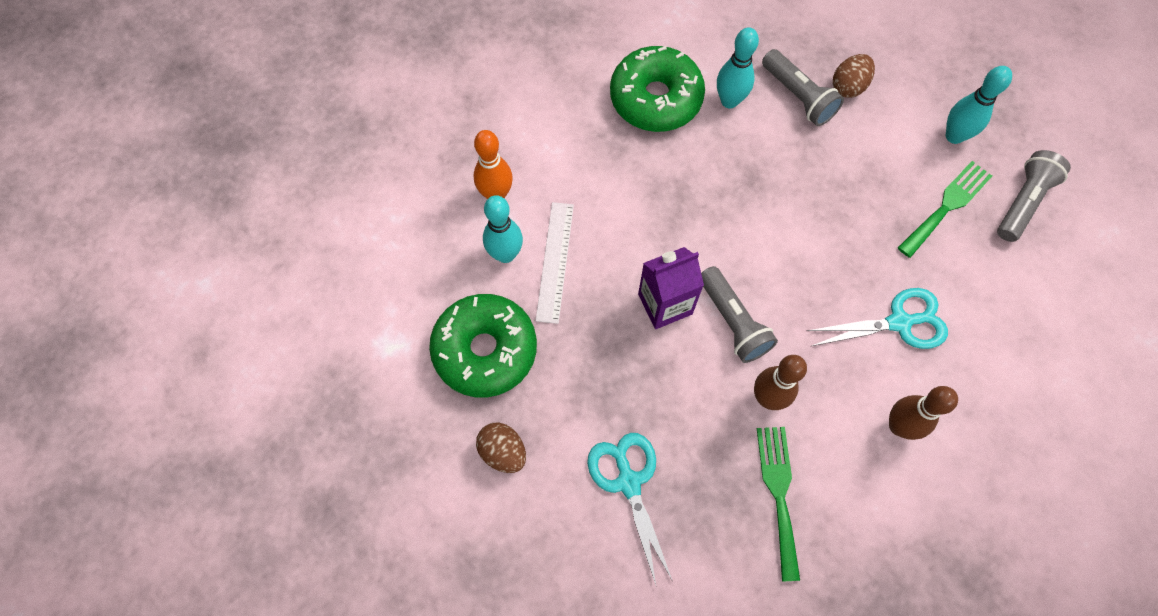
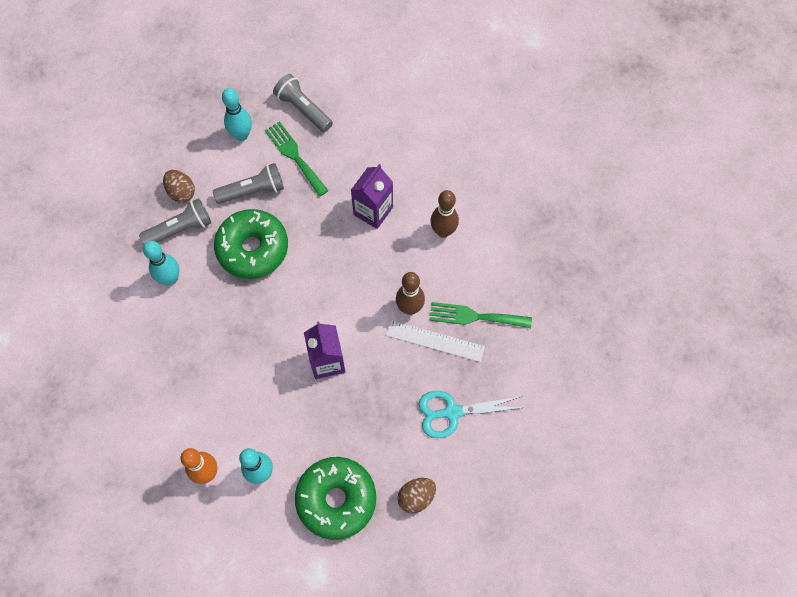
camera: 80 degrees left, 0 degrees up
white ruler [535,202,574,324] -> white ruler moved to [386,320,485,362]
green donut [610,46,705,132] -> green donut moved to [214,209,288,279]
grey flashlight [701,266,778,363] -> grey flashlight moved to [213,163,284,204]
turquoise scissors [806,288,948,349] -> purple carton [351,164,393,229]

